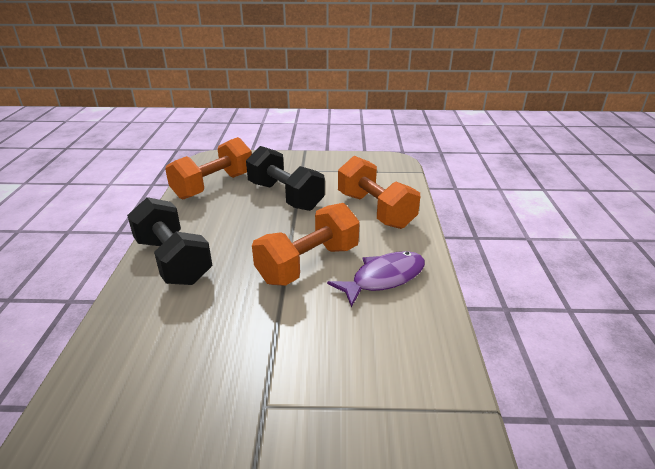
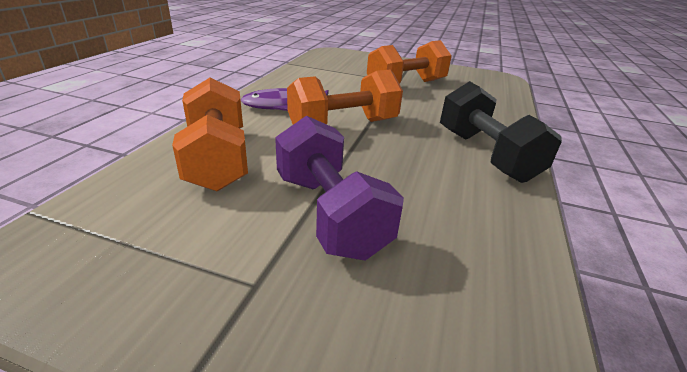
camera: 165 degrees left, 0 degrees up
orange dumbbell [165,137,252,199] -> orange dumbbell moved to [367,40,452,84]
black dumbbell [246,146,325,211] -> purple dumbbell [275,116,404,261]

